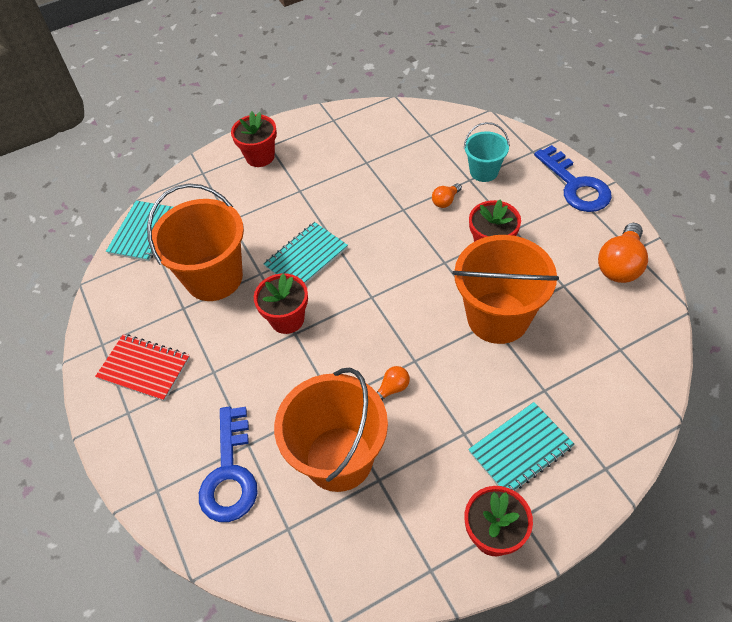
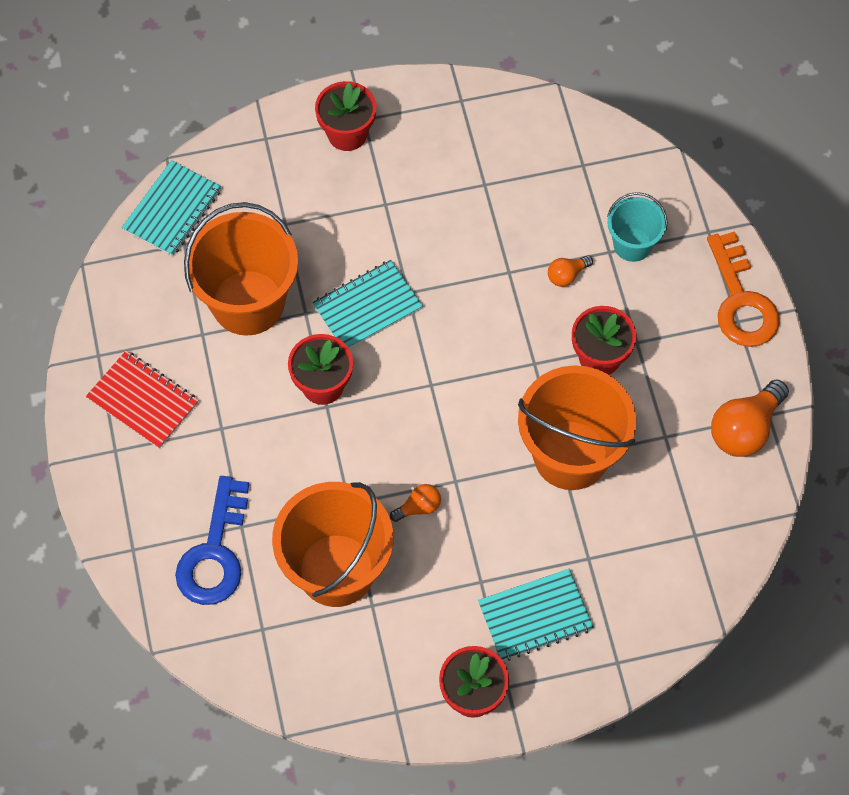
camera: 10 degrees right, 10 degrees up
blue key [534,145,612,212] -> orange key [707,232,780,347]

